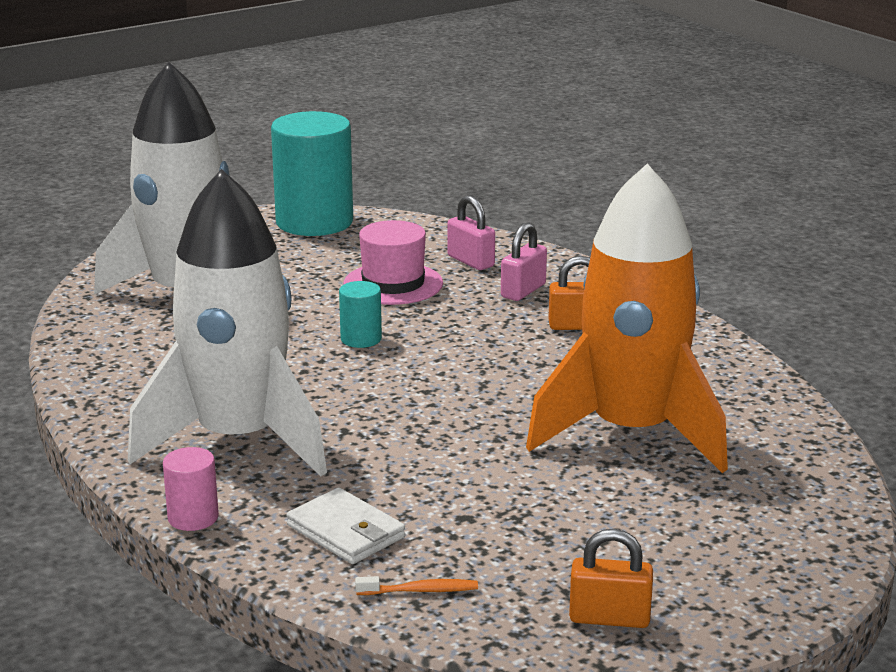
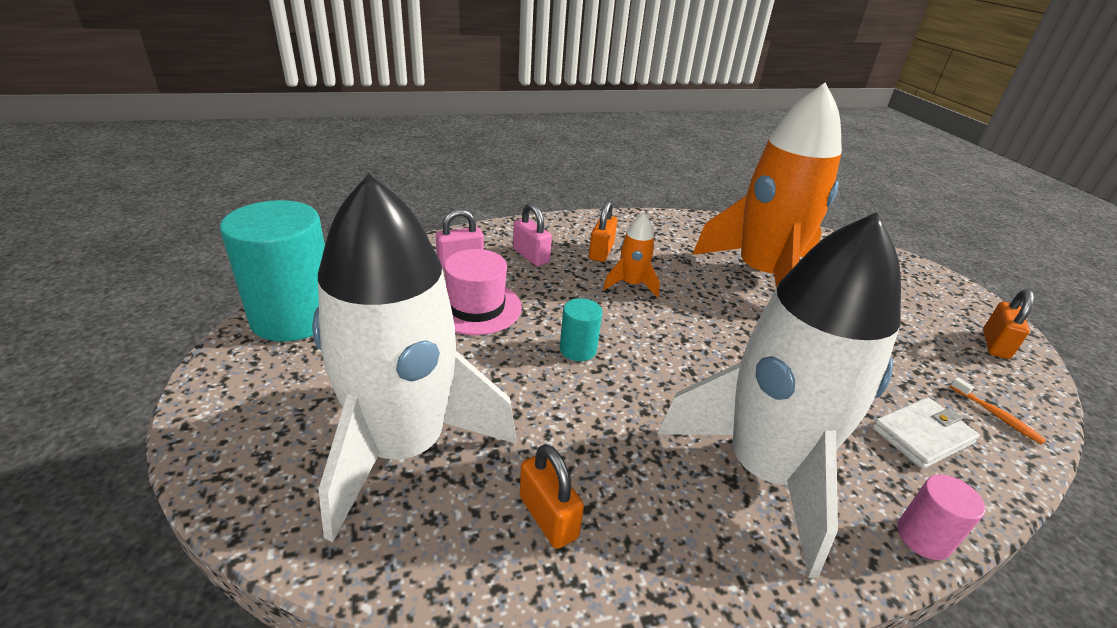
camera: 75 degrees left, 10 degrees up
orange toothbrush [355,576,478,595] -> orange toothbrush turned 135 degrees clockwise [950,377,1046,444]
none -> orange padlock [520,444,584,549]
none -> orange rocket [603,213,660,298]

